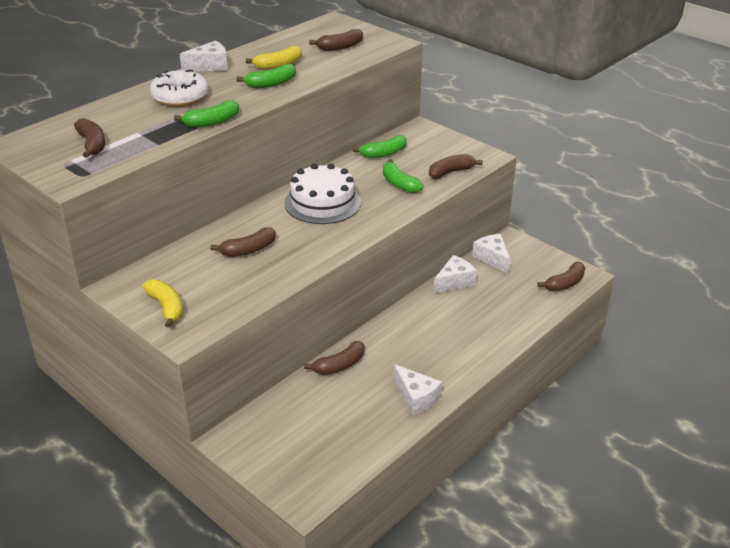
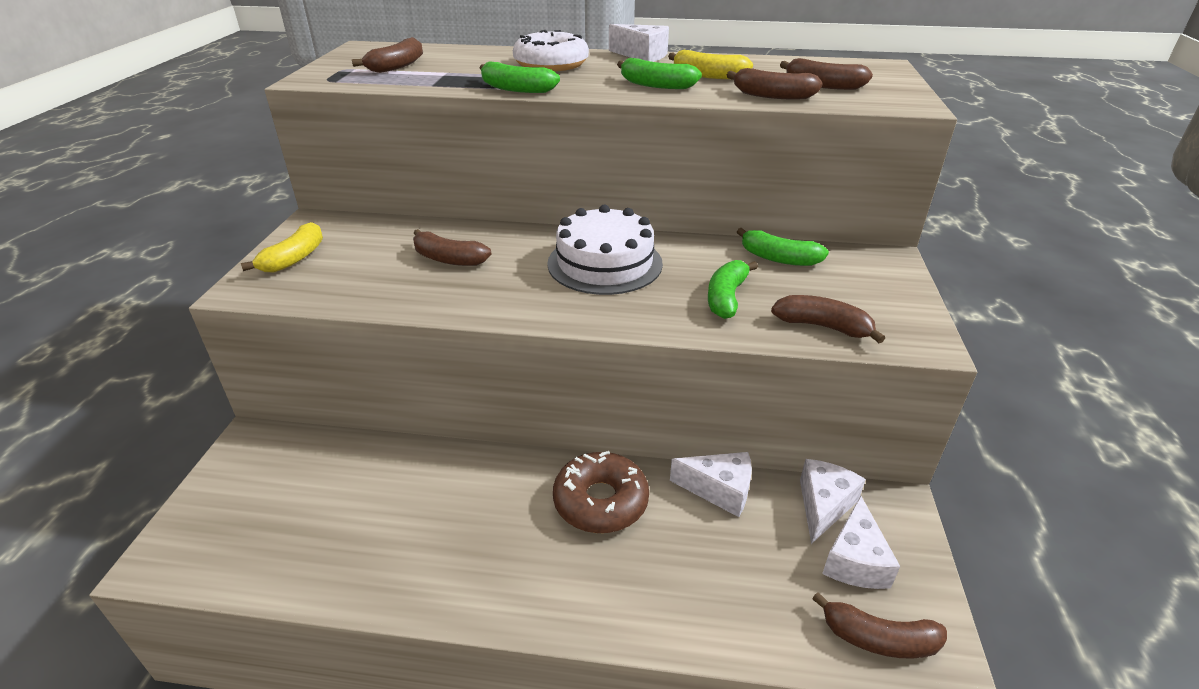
camera: 55 degrees right, 0 degrees up
brown banana [304,341,364,375] -> brown banana moved to [727,68,823,100]
white cheese [394,364,442,415] -> white cheese moved to [822,496,900,589]
none -> brown donut [553,451,649,533]

